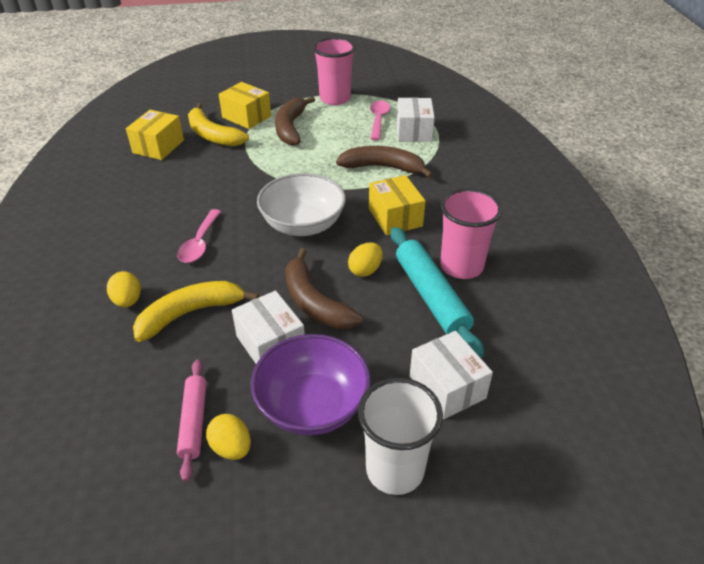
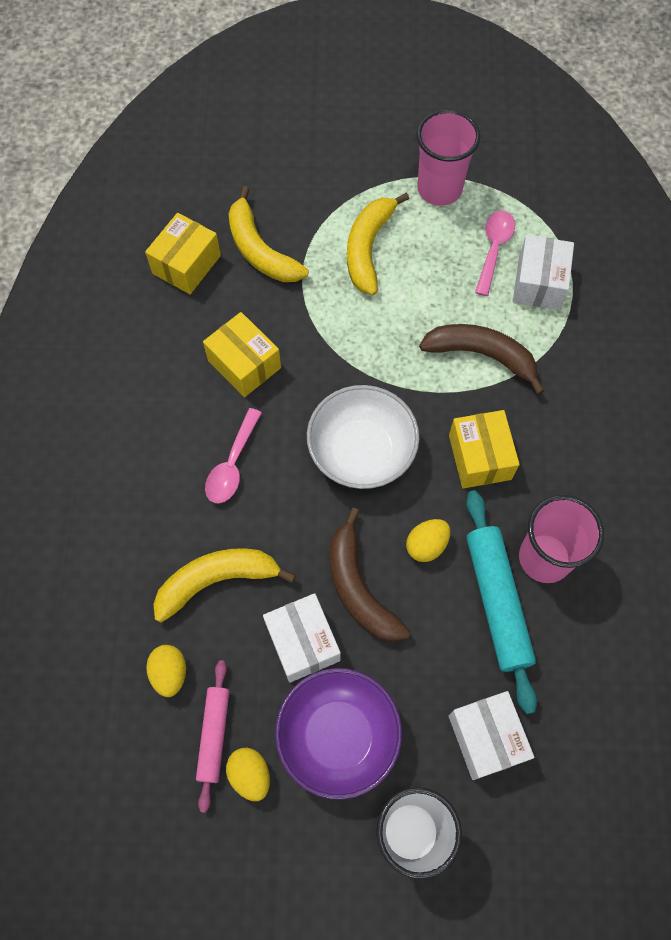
camera: 10 degrees right, 25 degrees up
yellow egg [107,271,141,307] -> yellow egg moved to [146,645,186,697]
yellow box [219,82,271,129] -> yellow box moved to [203,312,281,397]
brown banana [275,96,315,146] -> yellow banana [347,193,409,295]

